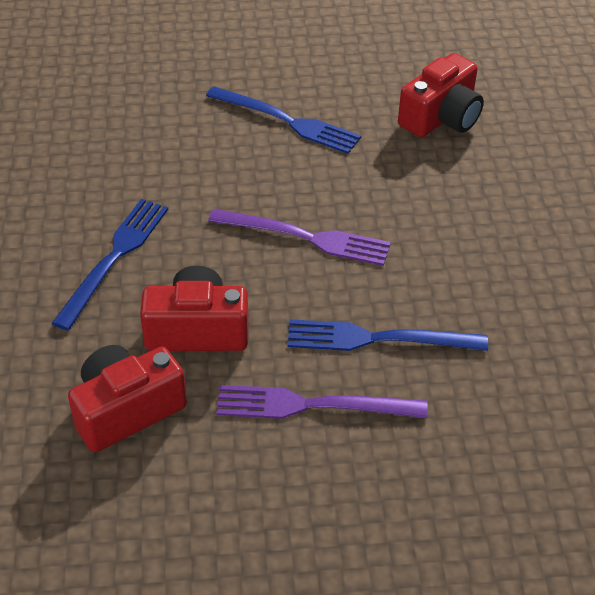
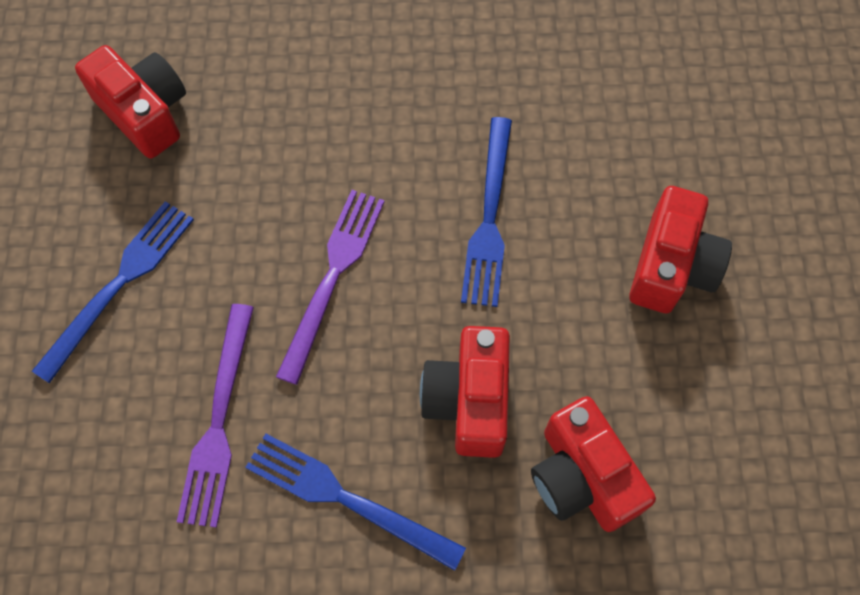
camera: 85 degrees left, 20 degrees up
purple fork [216,385,428,419] -> purple fork moved to [177,304,254,528]
none -> red camera [629,186,732,313]

